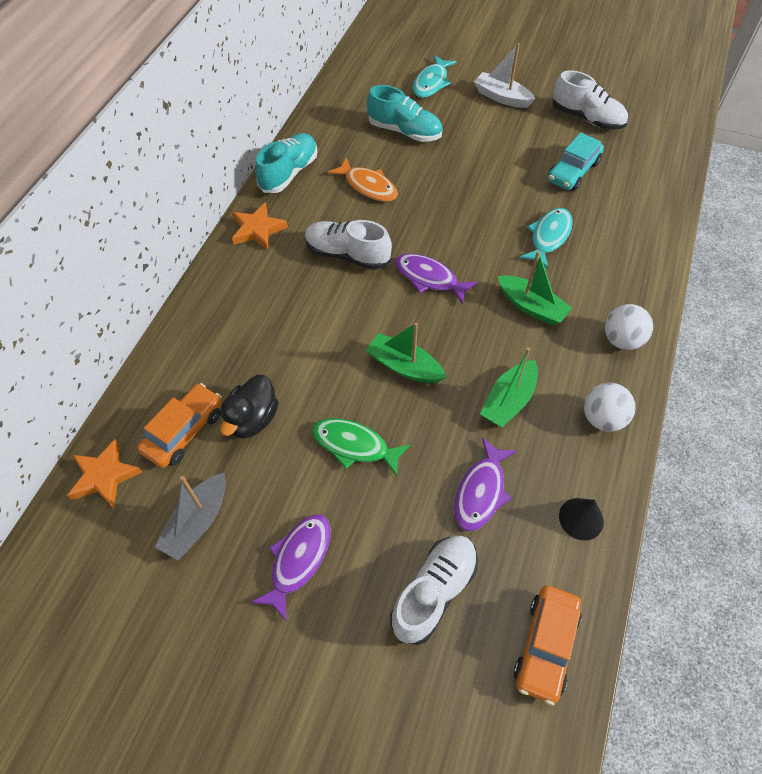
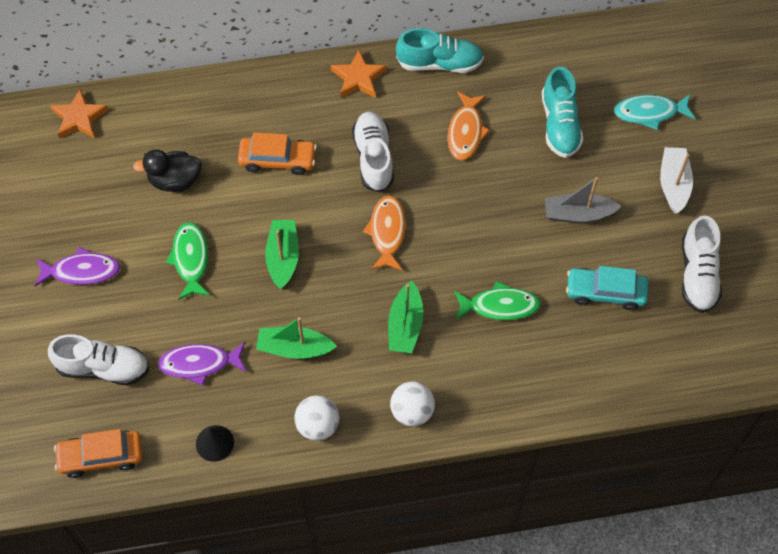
camera: 60 degrees right, 5 degrees up
orange car [137,383,222,468] -> orange car moved to [238,132,317,175]
grey boat [155,473,226,561] -> grey boat moved to [545,177,621,223]
purple fish [395,253,478,304] -> orange fish [363,195,406,271]
turquoise fish [520,208,573,269] -> green fish [454,281,541,320]

